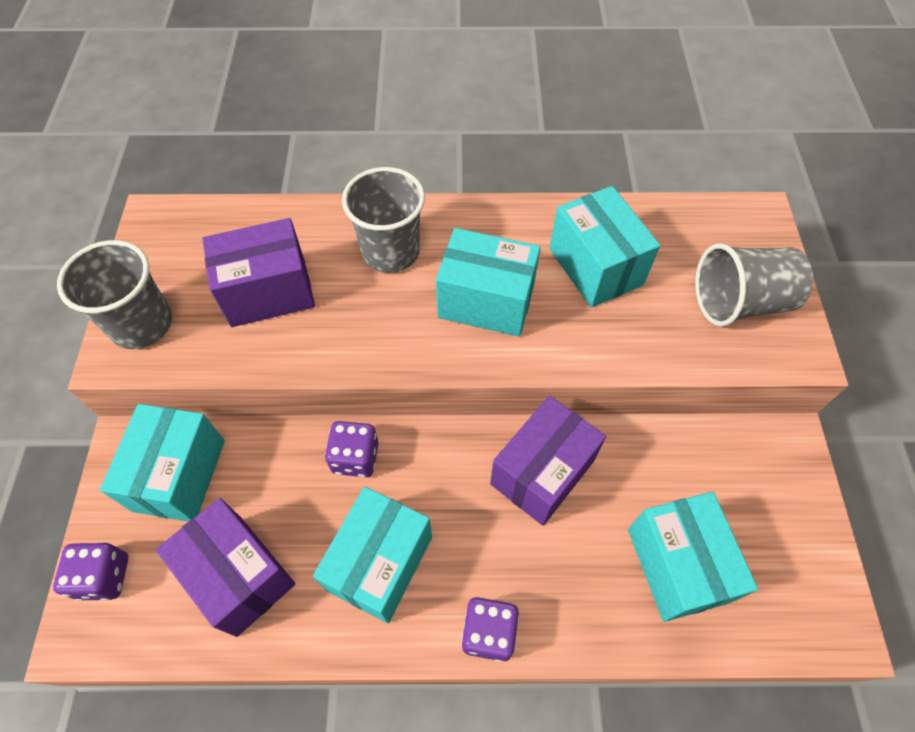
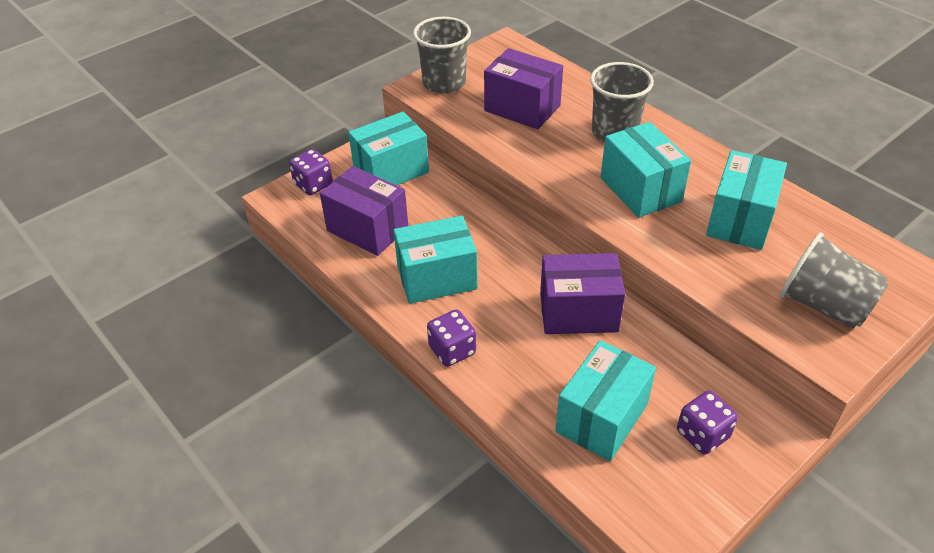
camera: 50 degrees right, 15 degrees down
purple box [156,498,295,637] -> purple box turned 60 degrees counterclockwise [320,166,408,256]
purple dice [325,421,378,477] -> purple dice moved to [677,391,738,455]

